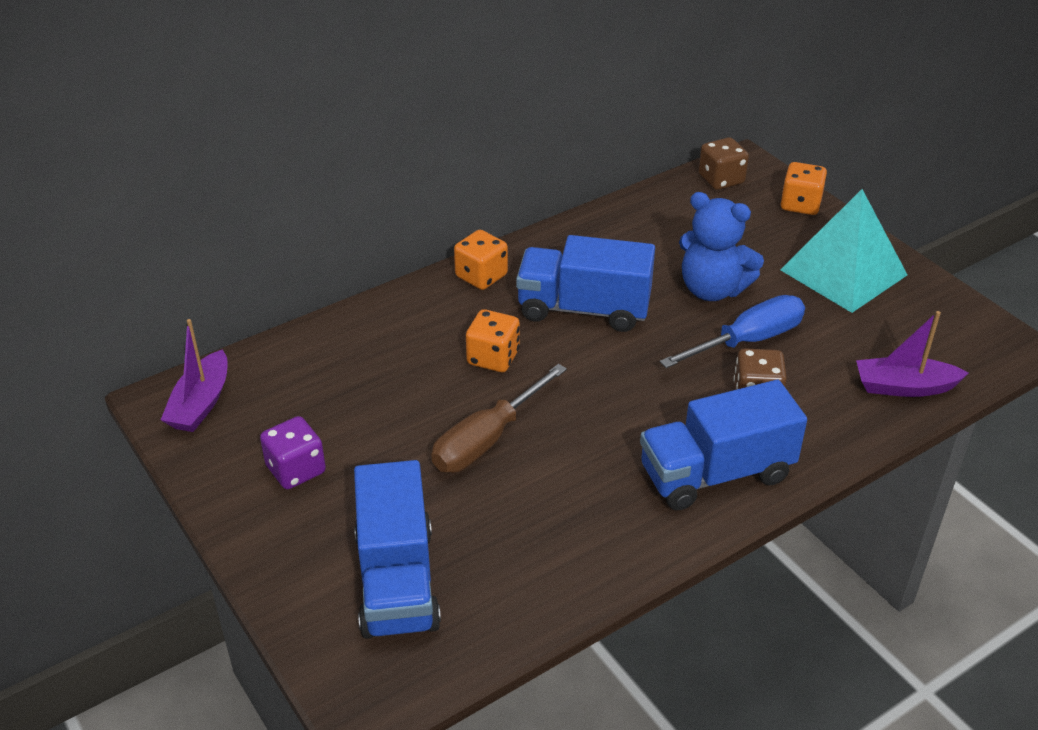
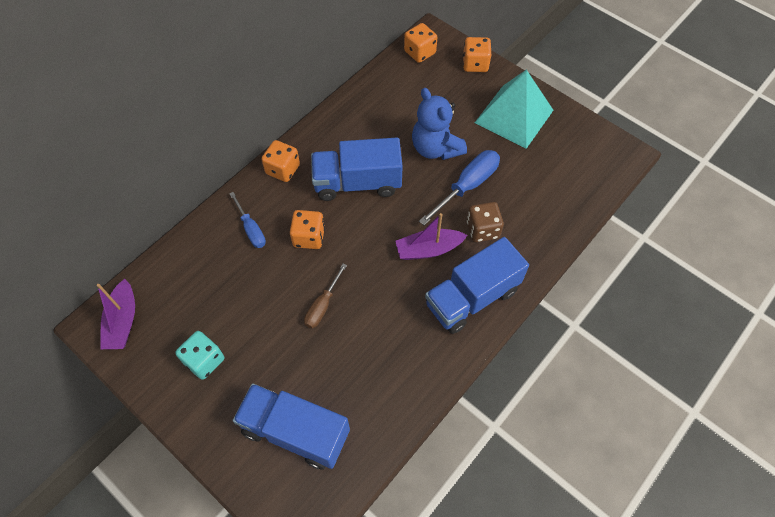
camera: 15 degrees left, 20 degrees up
purple dice [260,416,326,489] -> turquoise dice [175,331,224,380]
blue truck [354,460,441,639] -> blue truck turned 135 degrees clockwise [233,383,350,470]
brown screwdriver [431,364,567,473] -> brown screwdriver [304,263,347,328], size x0.62
blue teddy bear [679,192,764,301] -> blue teddy bear turned 45 degrees clockwise [412,88,467,160]
brown dice [698,137,749,190] -> orange dice [404,23,438,63]
purple boat [856,311,969,397] -> purple boat moved to [395,213,467,260]
none -> blue screwdriver [229,192,266,248]

